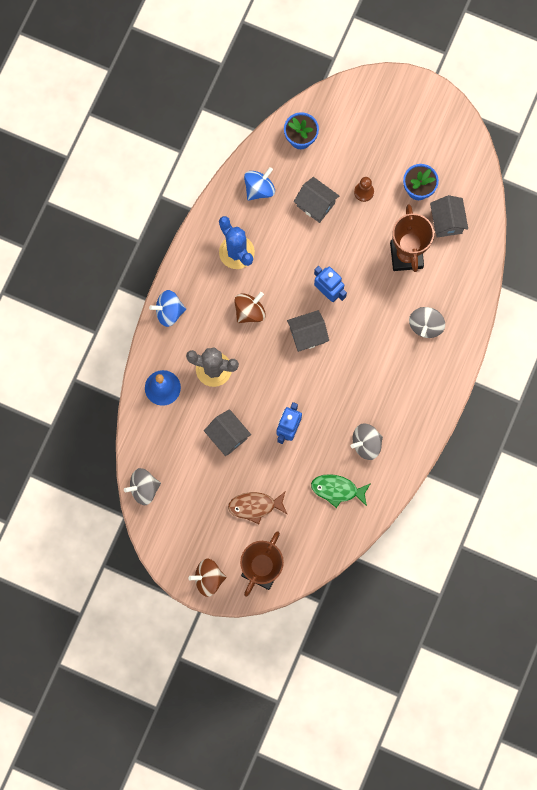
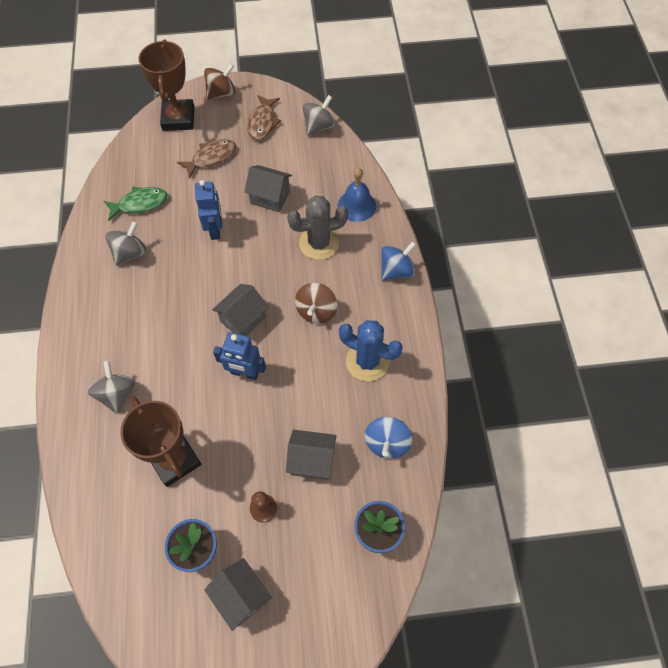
camera: 150 degrees right, 15 degrees down
grey house [430,195,468,237] -> grey house moved to [204,558,272,631]
none -> brown fish [247,95,281,140]

